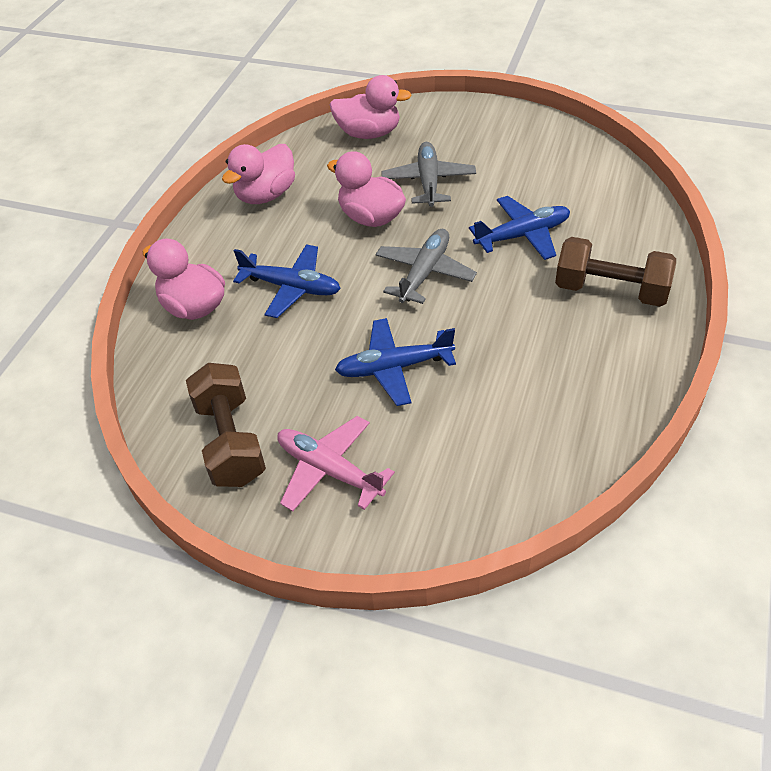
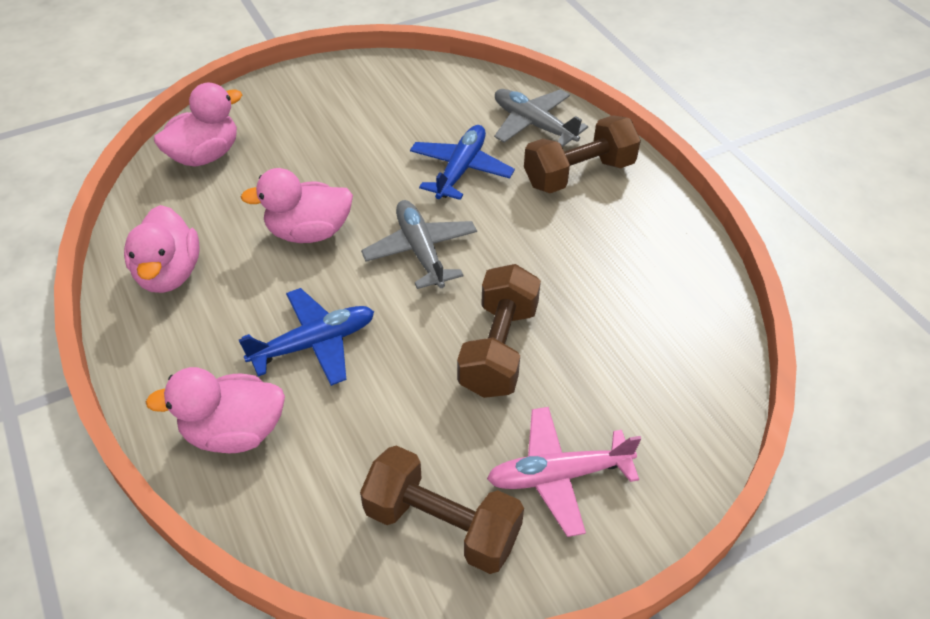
camera: 50 degrees left, 0 degrees up
blue plane [335,318,456,406] -> brown dumbbell [457,264,541,398]
grey plane [381,142,476,207] -> grey plane moved to [494,89,588,147]

